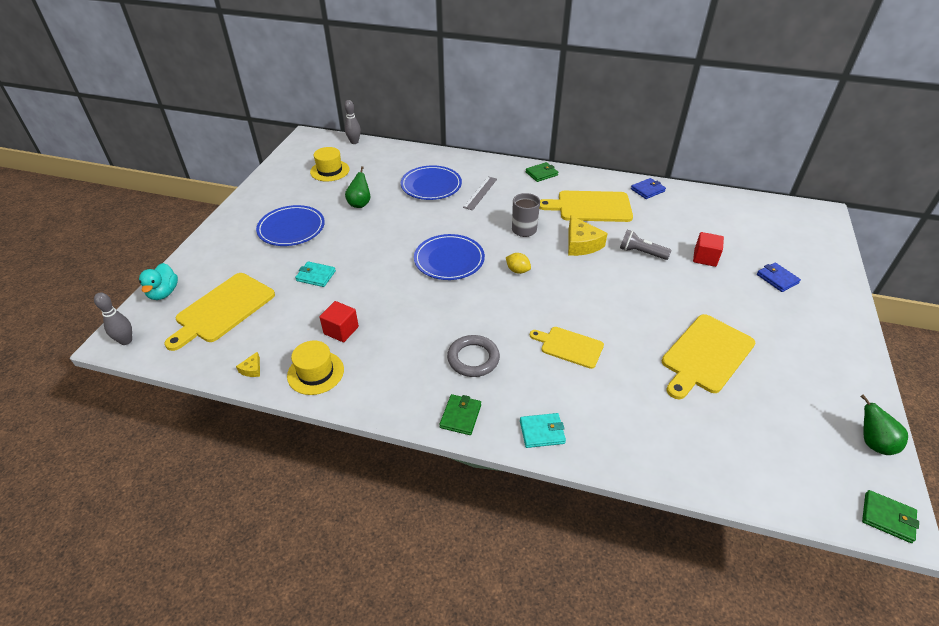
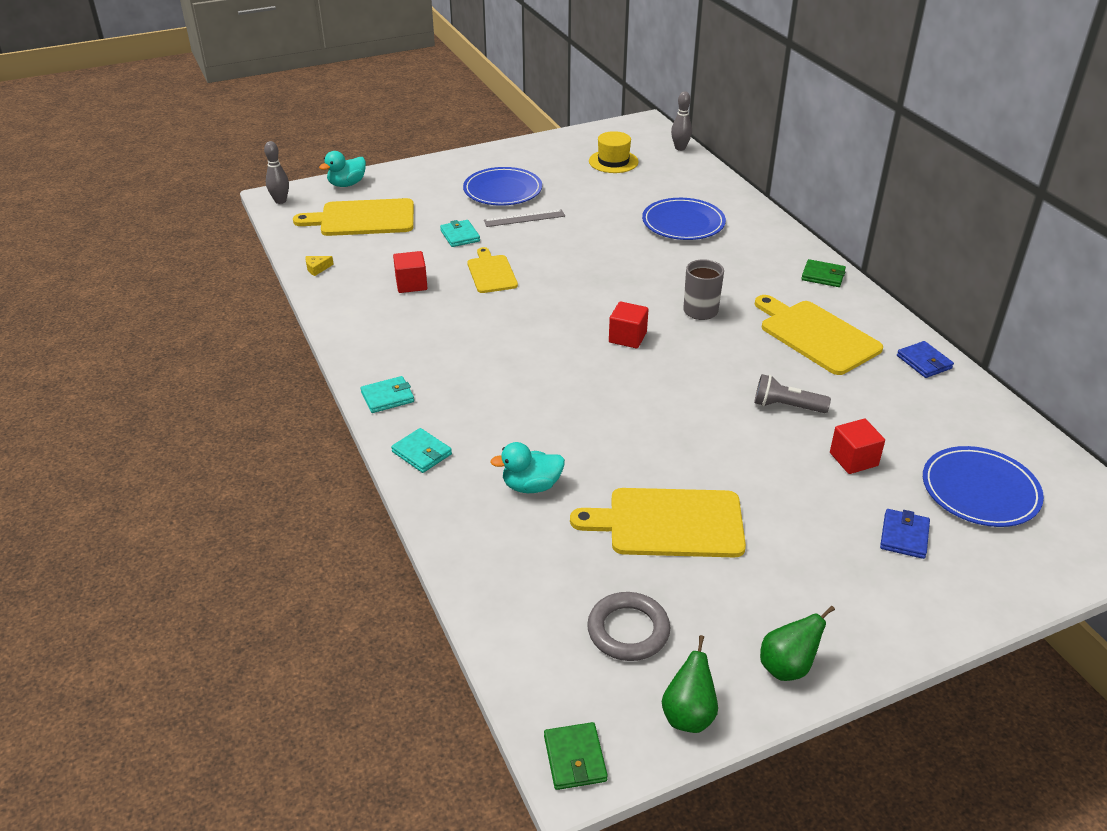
camera: 50 degrees right, 5 degrees down
yellow hat [287,340,344,395] -> none
green pear [345,166,371,208] -> green pear moved to [760,606,835,681]
blue plate [414,234,485,280] -> blue plate moved to [923,446,1044,527]
green wallet [439,394,481,435] -> turquoise wallet [361,376,414,413]
grey ring [447,335,500,377] -> grey ring moved to [587,592,670,661]
grey ruler [463,176,497,210] -> grey ruler moved to [484,209,565,227]
yellow lemon [506,253,531,274] -> red cube [609,301,649,348]
yellow cutting board [530,327,604,369] -> yellow cutting board moved to [467,247,518,293]
yellow cheese [568,215,608,256] -> none
grey flashlight [620,230,672,260] -> grey flashlight turned 60 degrees counterclockwise [754,374,831,413]
blue wallet [631,178,666,199] -> blue wallet turned 45 degrees clockwise [897,341,954,378]
none -> turquoise duck [490,442,565,493]

